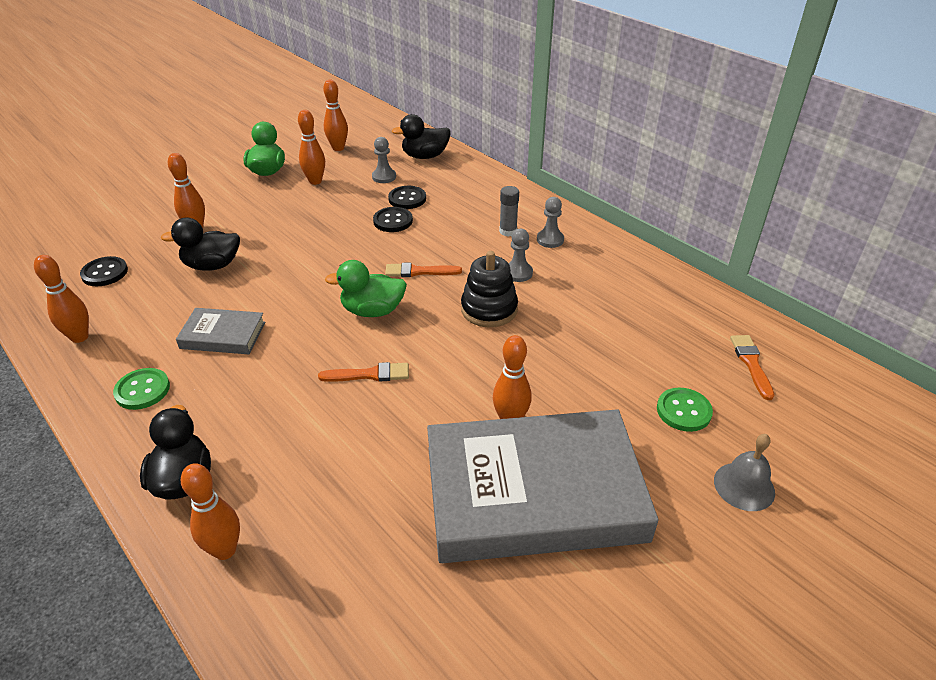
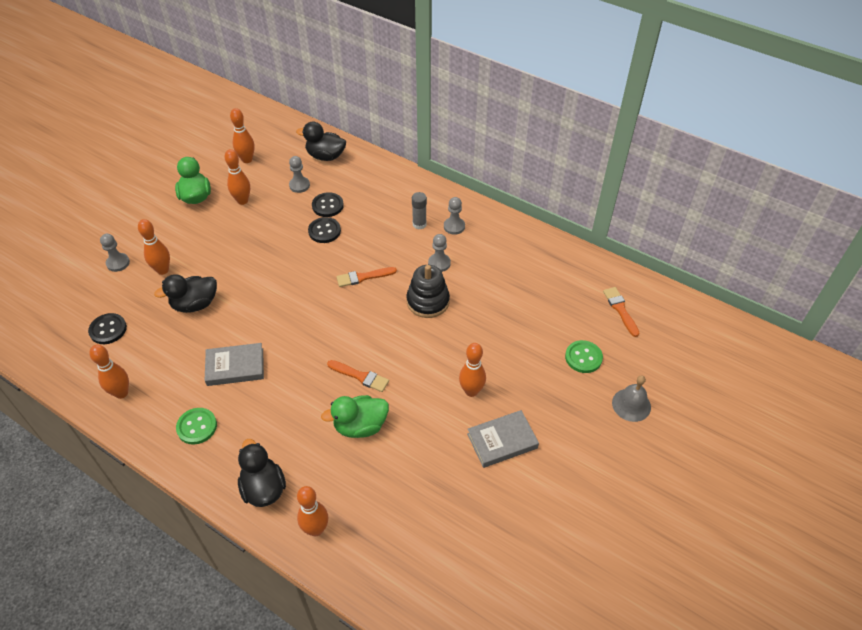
camera: 15 degrees left, 10 degrees up
orange brush [318,362,409,382] -> orange brush turned 45 degrees clockwise [327,360,389,392]
green duck [325,260,407,317] -> green duck moved to [321,395,389,438]
black duck [392,114,450,159] -> black duck turned 45 degrees clockwise [296,122,346,161]
grey book [427,409,659,563] -> grey book [467,410,539,468], size x0.44
none -> grey pawn [100,234,130,272]

